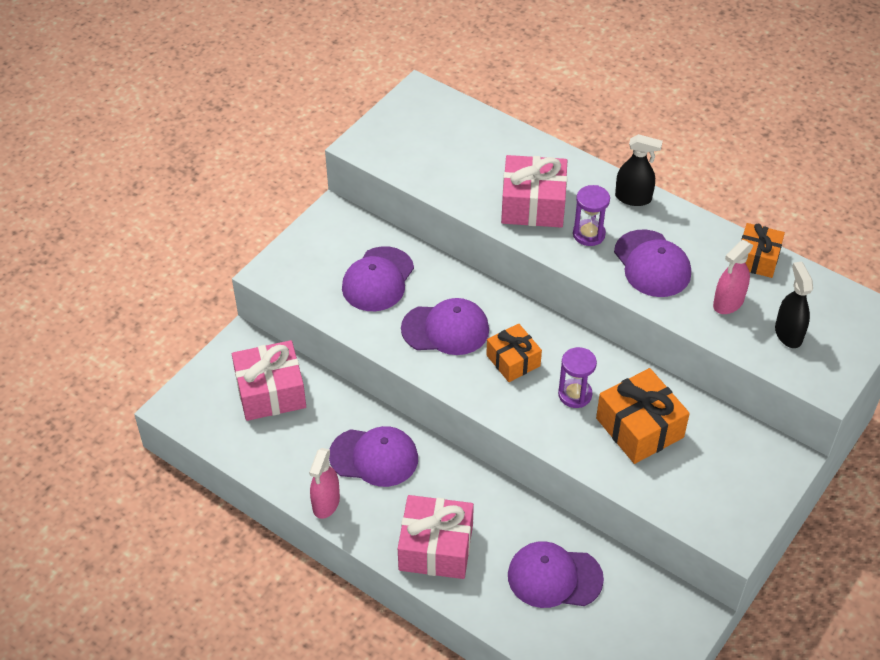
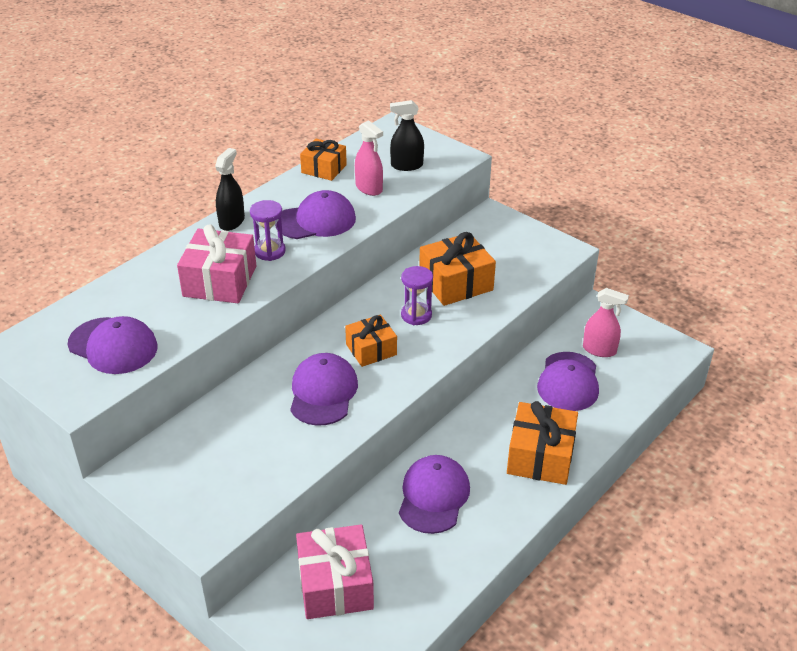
camera: 85 degrees left, 10 degrees down
pink spray bottle [309,448,340,519] -> pink spray bottle moved to [583,288,629,357]
purple cap [342,246,414,311] -> purple cap moved to [68,316,158,374]
pink gift [398,495,474,579] -> orange gift [507,401,578,485]

